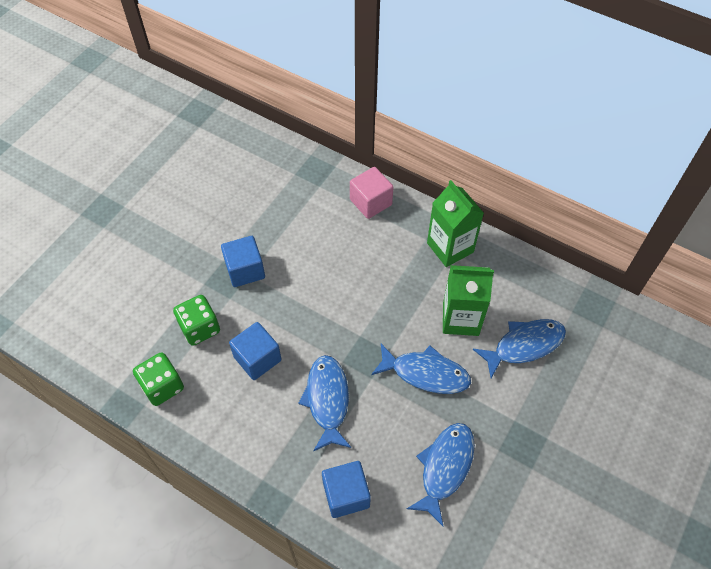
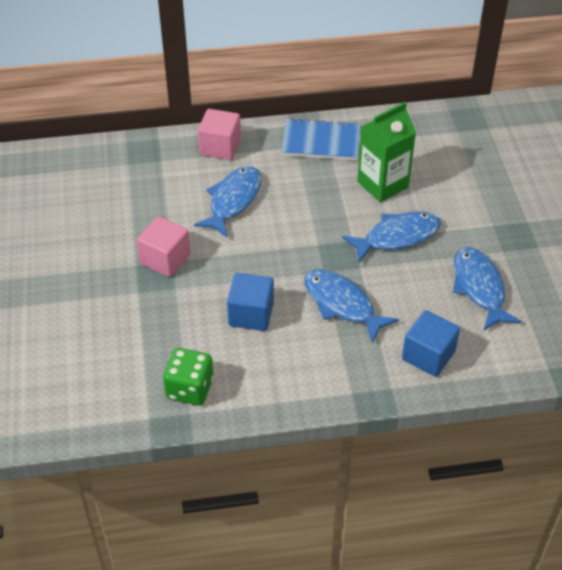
camera: 40 degrees left, 10 degrees down
green dice [173,295,220,346] -> none
blue cube [221,236,265,287] -> pink cube [137,216,191,277]
green carton [427,180,484,267] -> blue notebook [282,118,360,161]
blue fish [473,319,566,378] -> blue fish moved to [194,166,261,237]

